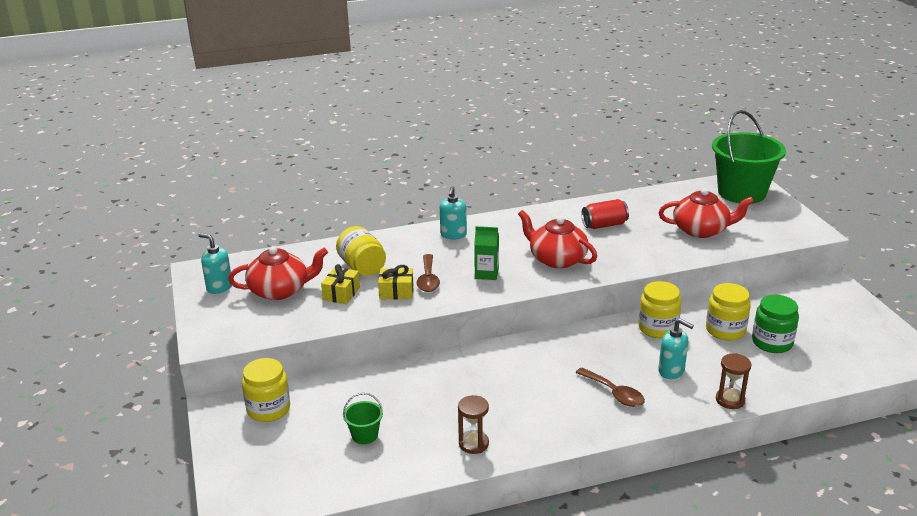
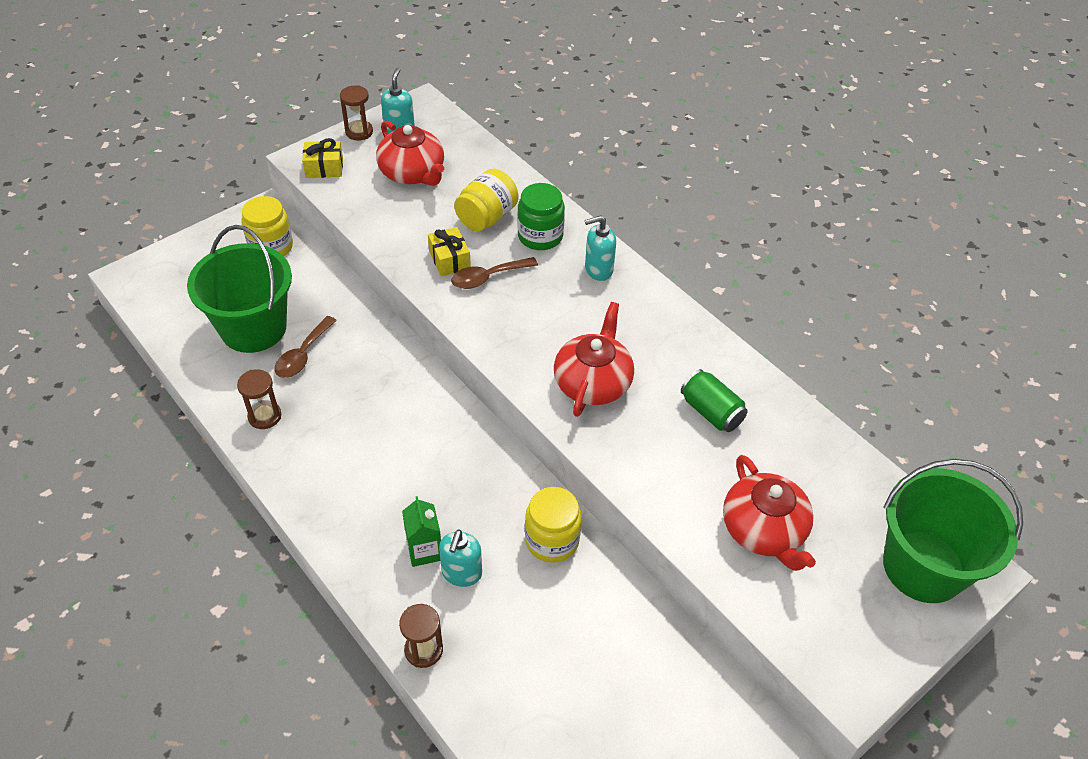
camera: 65 degrees right, 20 degrees up
yellow gift [321,264,360,304] -> yellow gift moved to [302,138,343,178]
green bucket [343,393,383,444] -> green bucket [187,225,292,353], size x2.40
green carton [474,226,499,280] -> green carton moved to [402,496,441,567]
brown spoon [575,367,645,407] -> brown spoon moved to [274,316,337,378]
red can [581,199,629,229] -> green can [681,369,748,432]
yellow jar [706,283,751,341] -> none
green jar [752,295,799,353] -> green jar moved to [517,183,565,250]
none -> brown hourglass [340,85,373,141]

